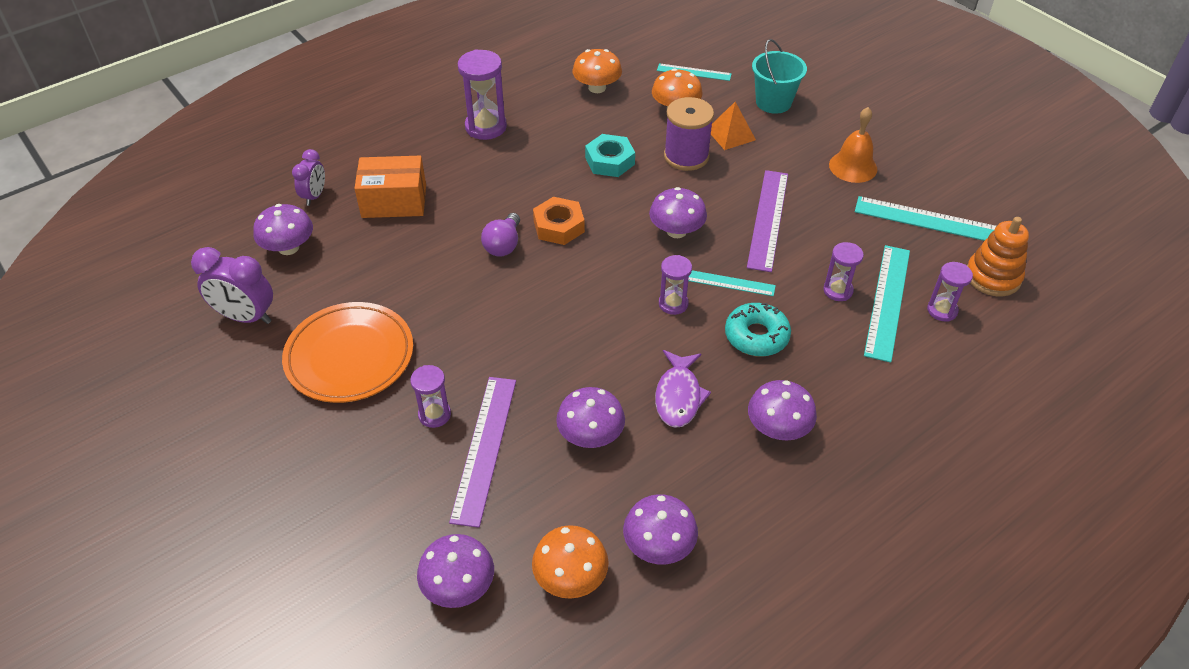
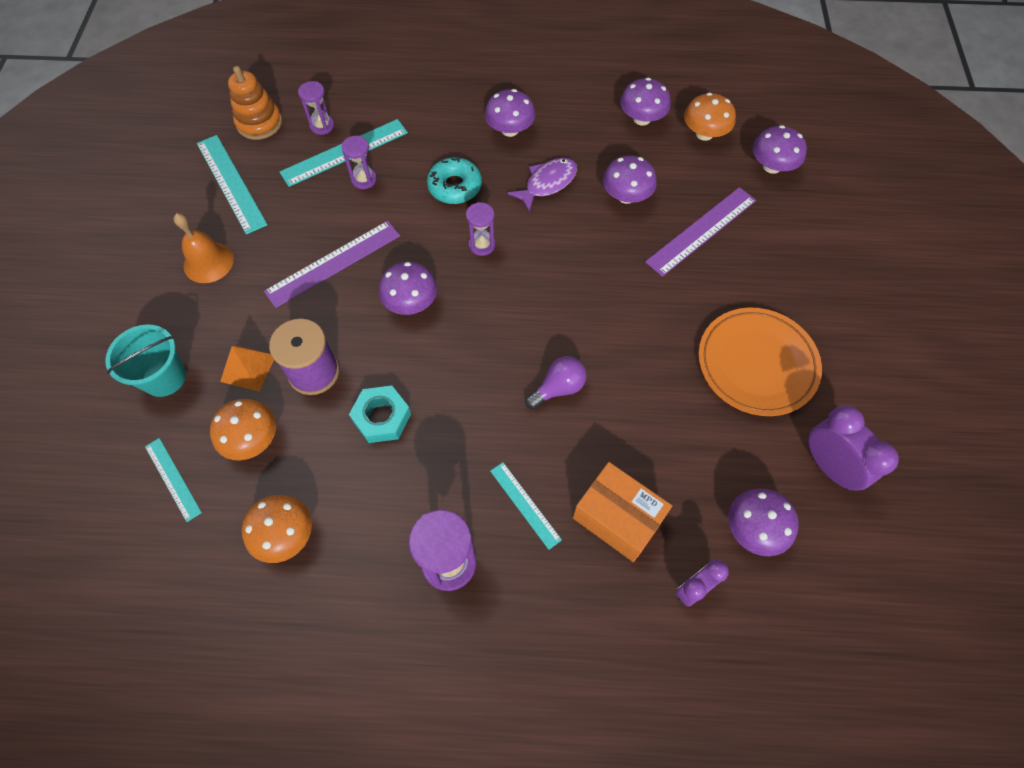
camera: 140 degrees left, 15 degrees up
purple hourglass [410,365,451,428] -> none
orange nut [533,197,585,245] -> none
turquoise ruler [688,270,776,296] -> turquoise ruler moved to [490,462,562,550]

